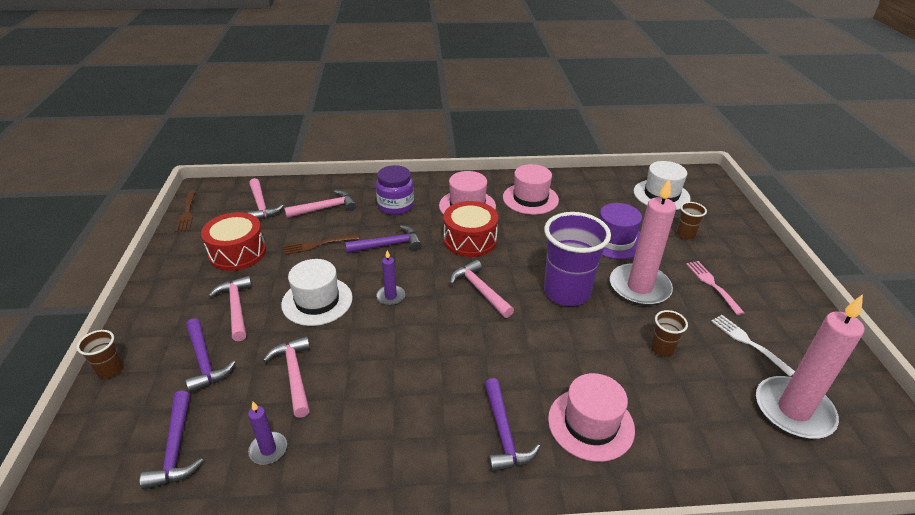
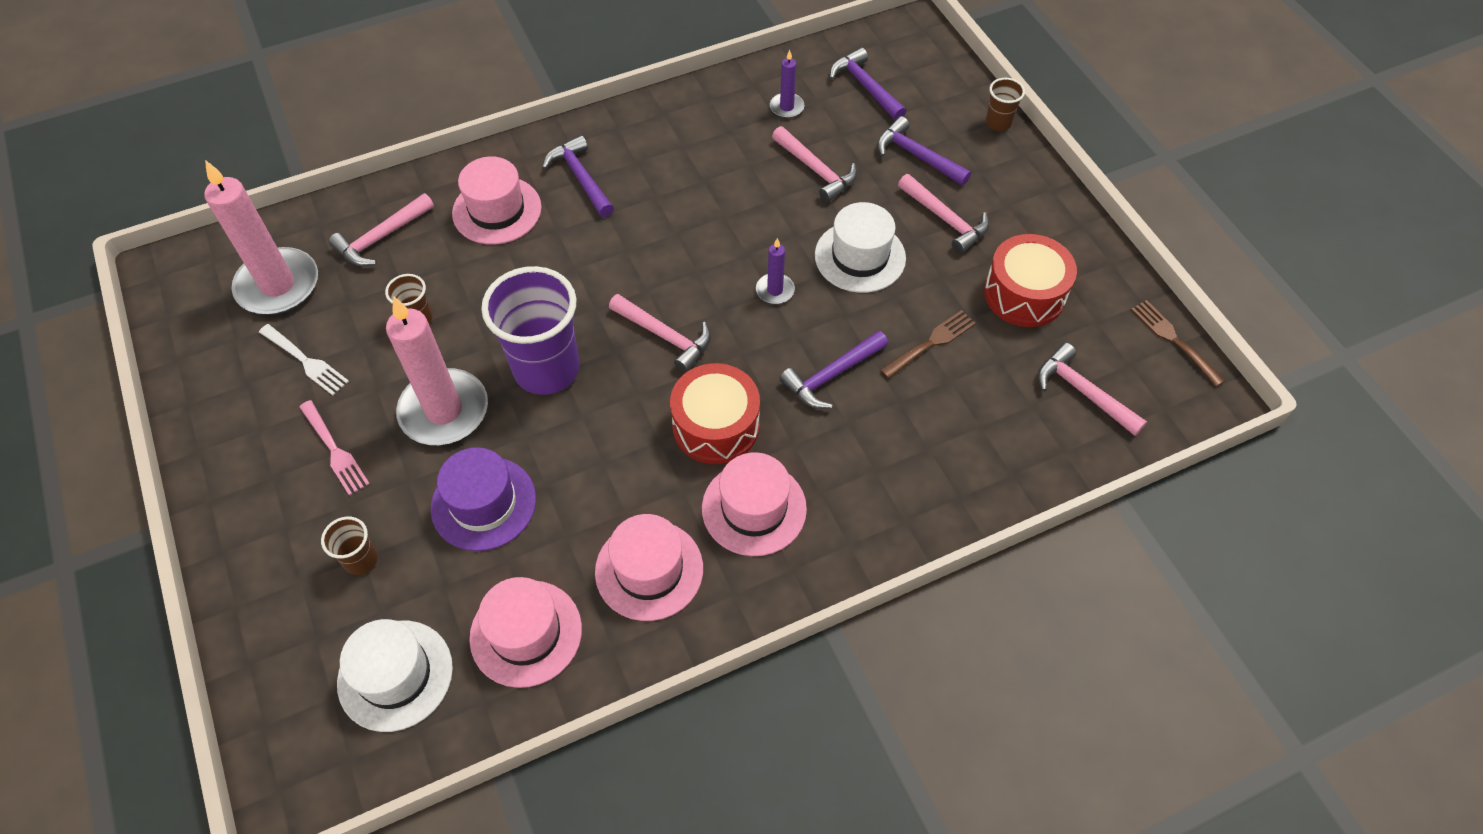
camera: 160 degrees right, 20 degrees up
pink hammer [284,190,356,218] -> pink hammer moved to [329,193,434,266]
purple jar [376,165,414,215] -> none
none -> pink hat [469,577,582,688]

